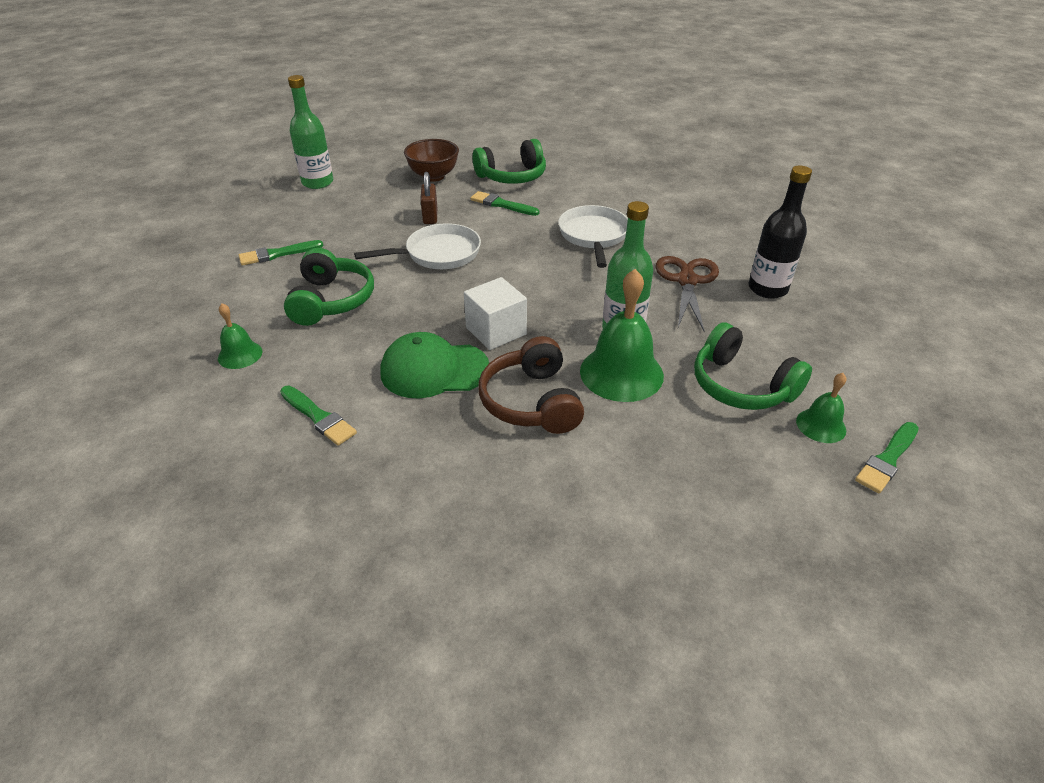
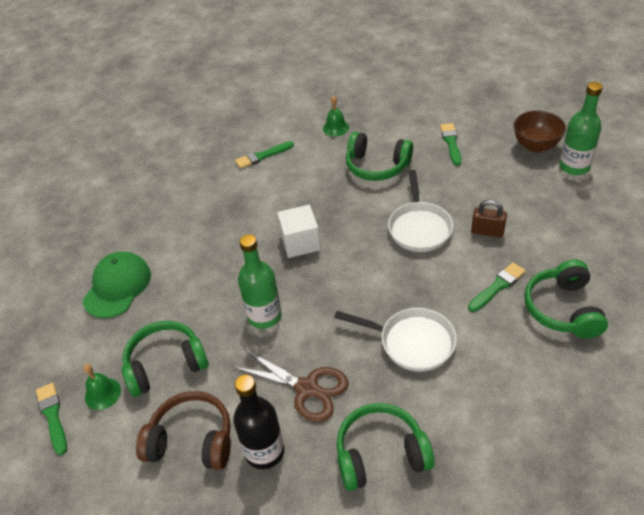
camera: 115 degrees right, 5 degrees up
green cap [380,332,489,398] -> green cap moved to [83,251,151,318]
brown bowl [404,139,459,182] -> brown bowl moved to [514,111,566,153]
brown headphones [478,336,584,434] -> brown headphones moved to [136,391,231,470]
green bell [580,269,664,402] -> none
none -> green headphones [337,403,434,491]

